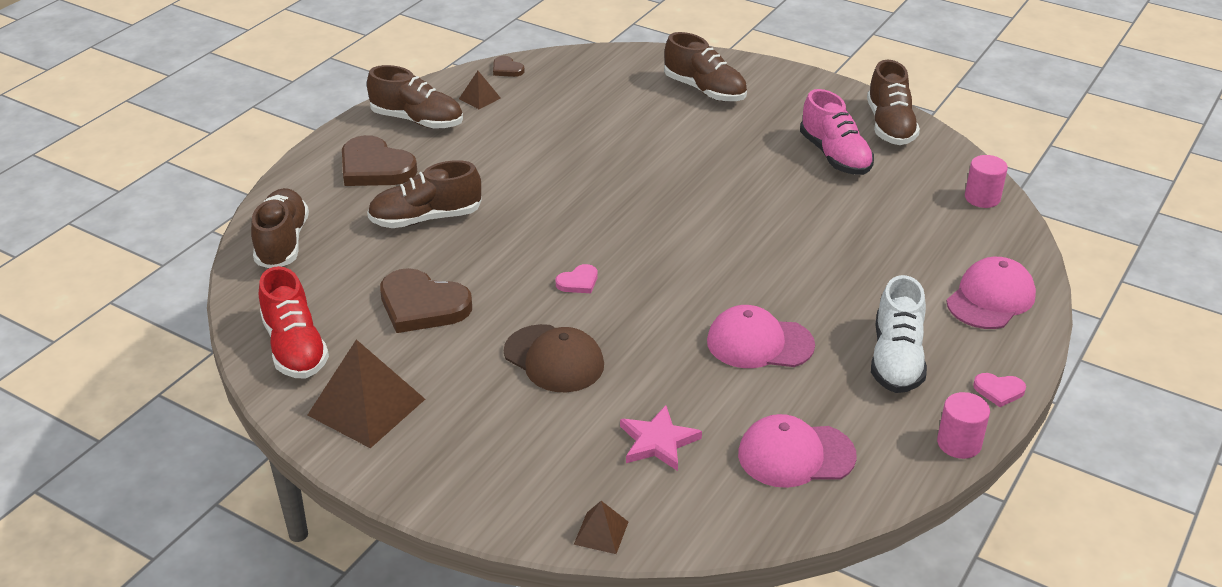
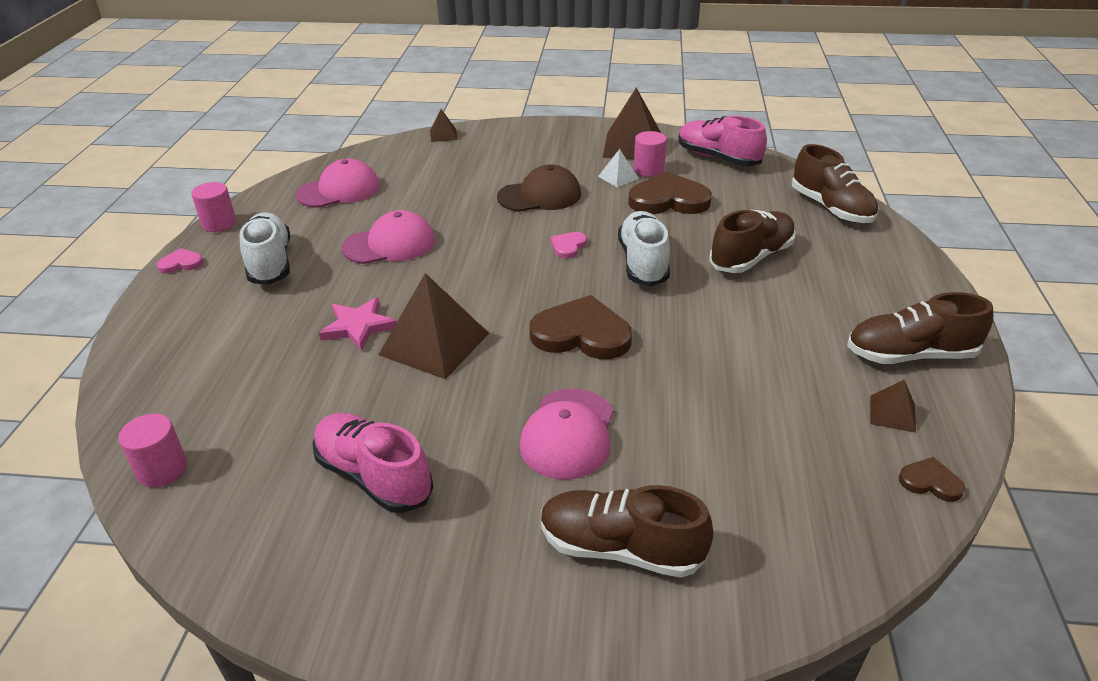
camera: 155 degrees right, 0 degrees up
red shoe [259,266,329,378] -> pink shoe [678,116,767,166]
brown heart [342,135,417,186] -> brown heart moved to [529,295,632,359]
brown cap [504,324,604,393] -> brown cap turned 150 degrees clockwise [497,164,581,212]
pink star [620,405,702,471] -> pink star moved to [319,297,397,351]
brown shoe [867,60,920,145] -> none
pink cap [946,257,1036,329] -> pink cap moved to [519,389,613,480]
none -> brown pyramid [378,273,489,380]
none -> white pyramid [598,149,639,187]
none -> white shoe [618,211,670,286]
none -> pink cylinder [634,131,667,177]

